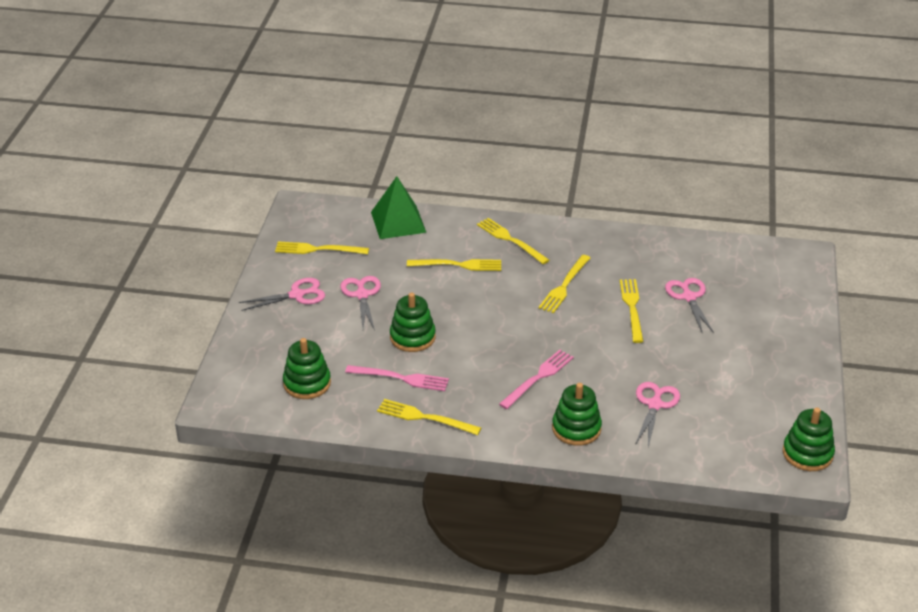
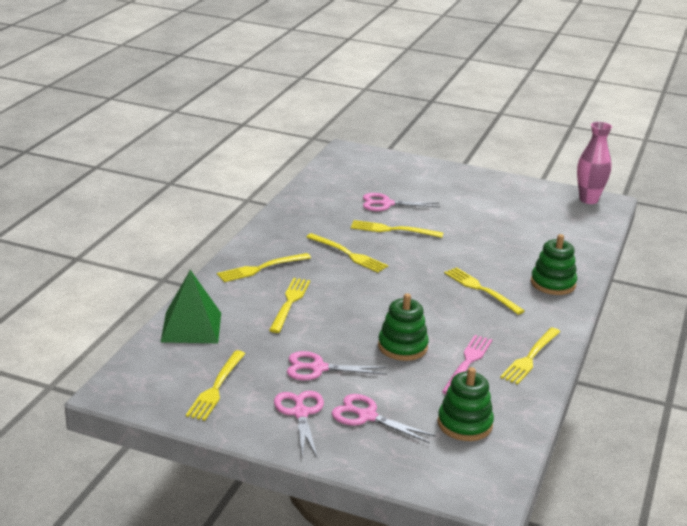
camera: 80 degrees left, 10 degrees down
pink fork [499,350,574,409] -> yellow fork [444,267,525,315]
pink scissors [635,382,680,447] -> pink scissors moved to [331,394,436,443]
green stacking toy [783,407,835,471] -> pink vase [577,122,612,204]

